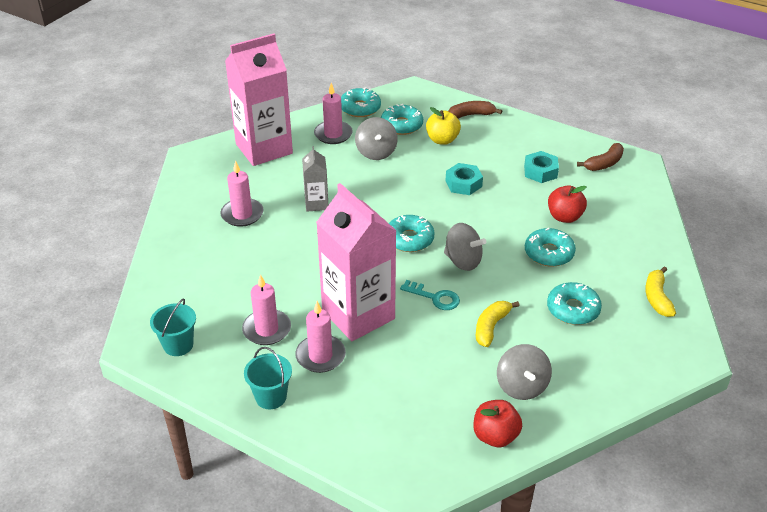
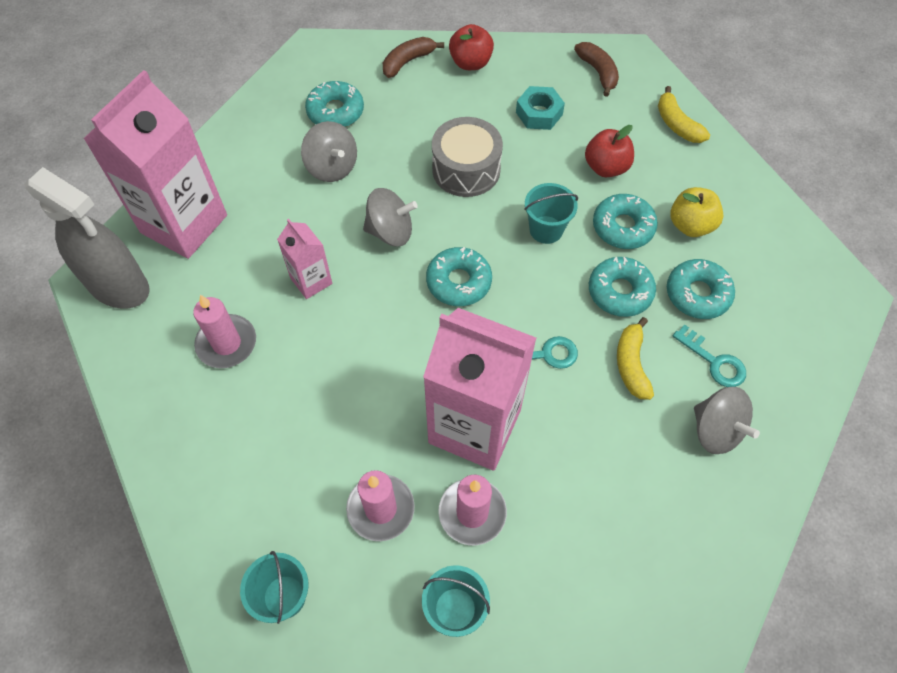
camera: 30 degrees left, 20 degrees up
grey carton [302,146,328,211] -> pink carton [277,219,332,299]
pink candle [314,83,353,144] -> none
turquoise donut [341,87,381,117] -> turquoise donut moved to [589,257,656,317]
yellow apple [426,107,461,145] -> yellow apple moved to [670,187,723,237]
grey spinning top [444,223,486,271] -> grey spinning top moved to [363,188,418,246]
turquoise nut [445,163,483,195] -> grey drum [432,117,503,197]
red apple [474,400,522,448] -> red apple moved to [449,24,494,70]
brown banana [577,143,624,171] -> brown banana turned 45 degrees counterclockwise [574,42,619,97]
yellow banana [645,267,676,317] -> yellow banana moved to [658,86,710,143]
none -> grey spray bottle [24,167,150,309]
none -> turquoise bucket [524,183,578,244]
none -> turquoise key [673,324,746,387]

